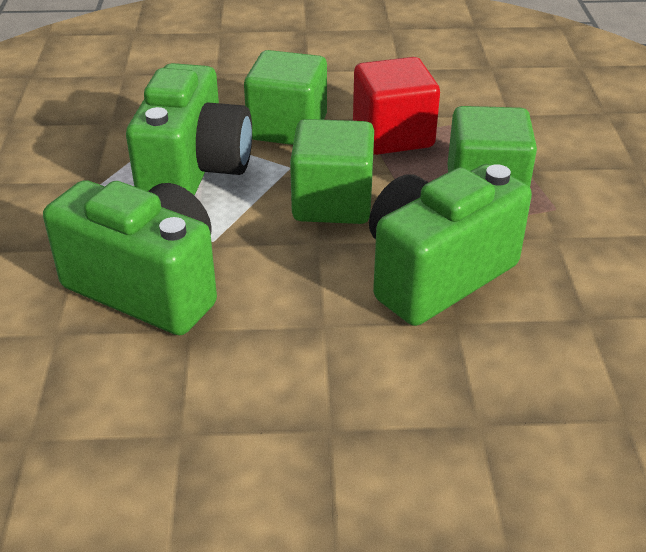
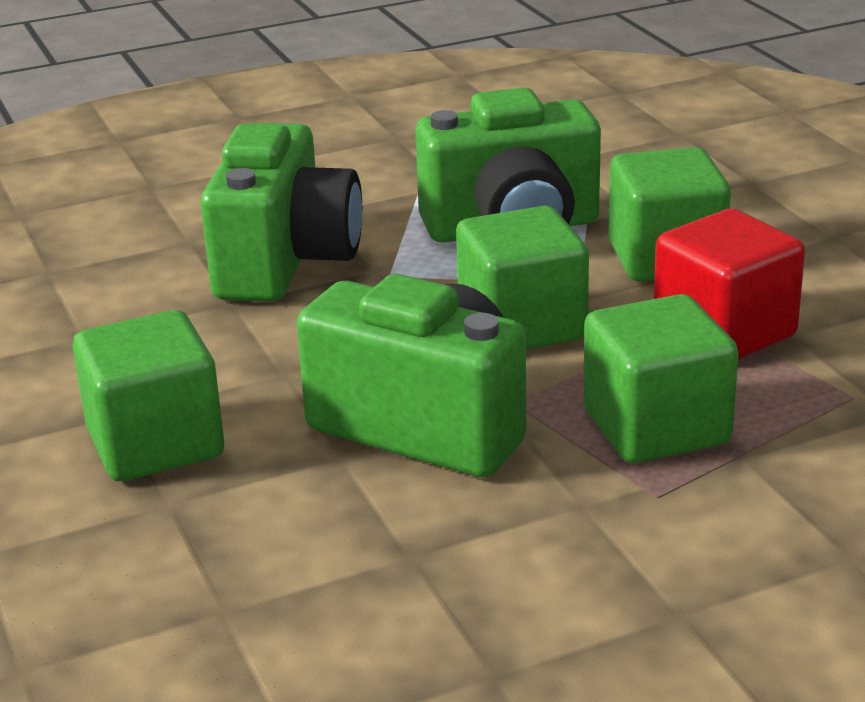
camera: 70 degrees right, 10 degrees down
none -> green cube [72,310,224,481]

